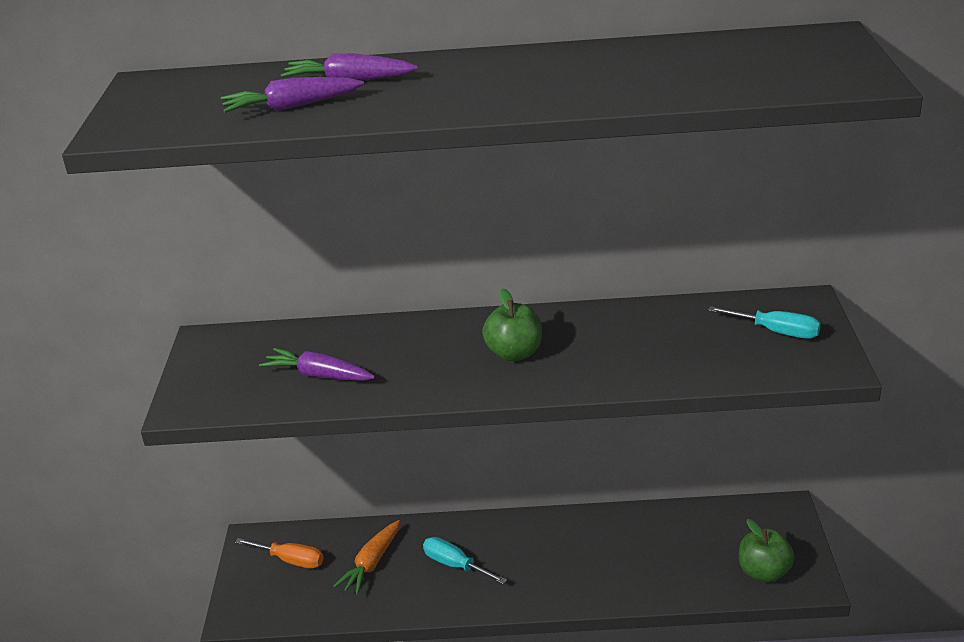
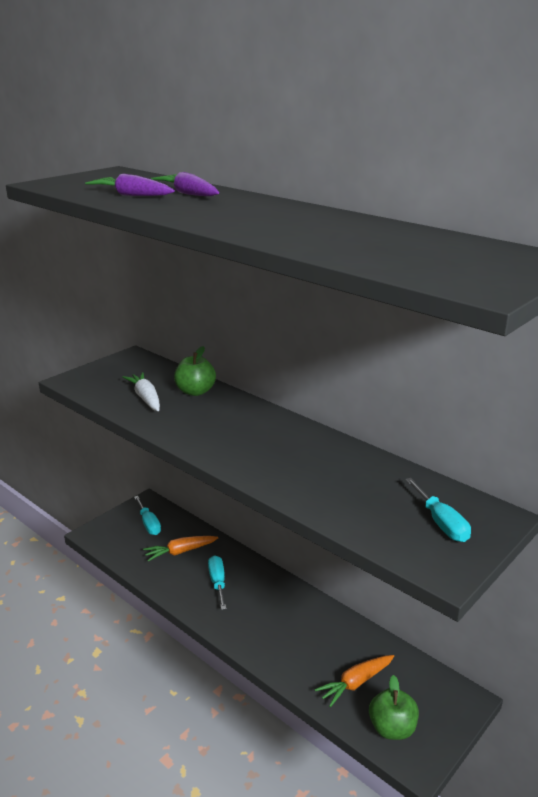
camera: 40 degrees right, 5 degrees down
orange screwdriver [235,538,324,569] -> turquoise screwdriver [134,496,161,535]
purple carrot [259,348,375,381] -> white carrot [123,372,160,411]
green apple [482,288,542,361] -> green apple moved to [174,346,216,396]
none -> orange carrot [315,655,394,707]

